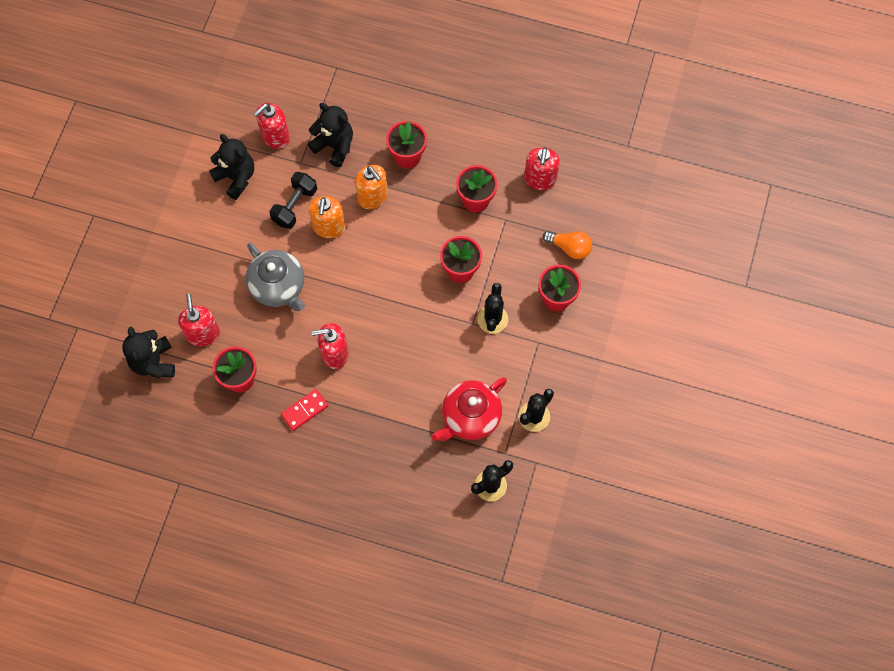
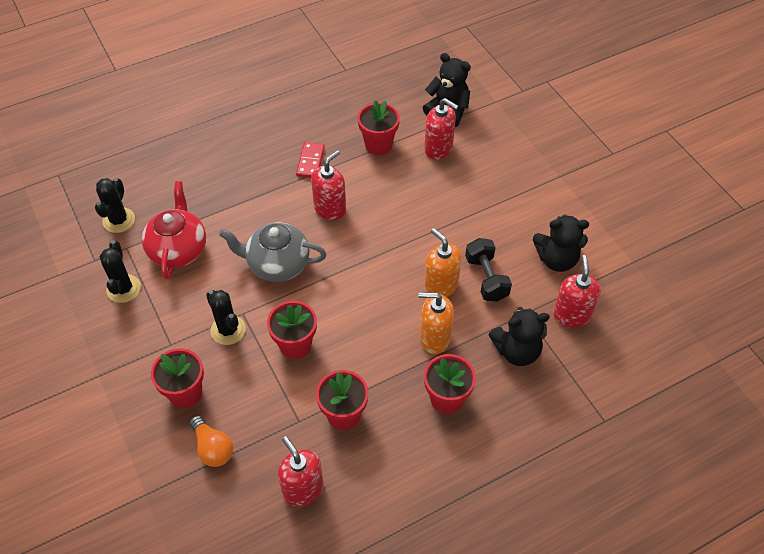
camera: 135 degrees right, 15 degrees down
grey teapot [246,243,305,311] -> grey teapot moved to [219,223,326,282]
orange light bulb [543,231,592,259] -> orange light bulb turned 105 degrees counterclockwise [190,416,233,467]

